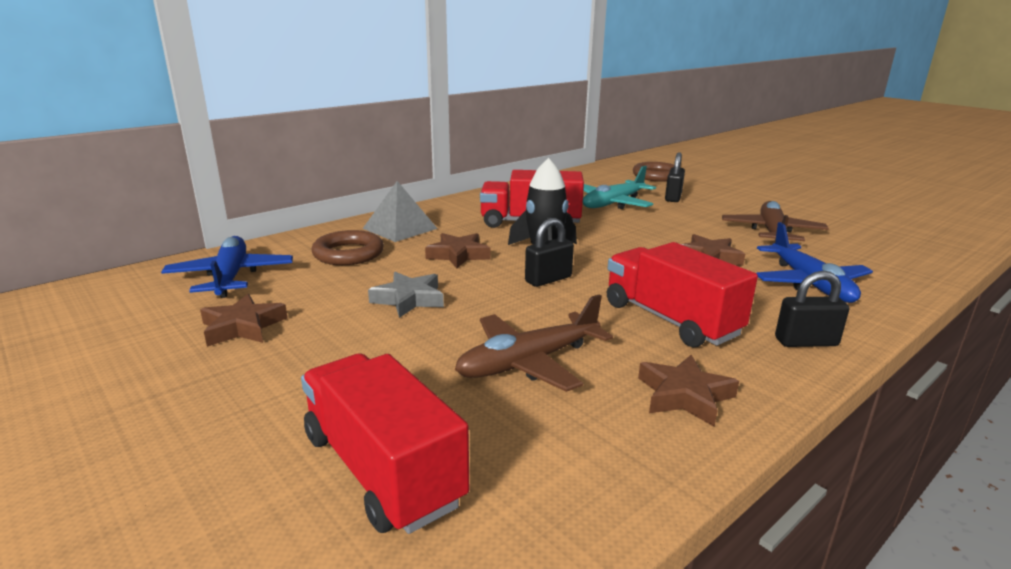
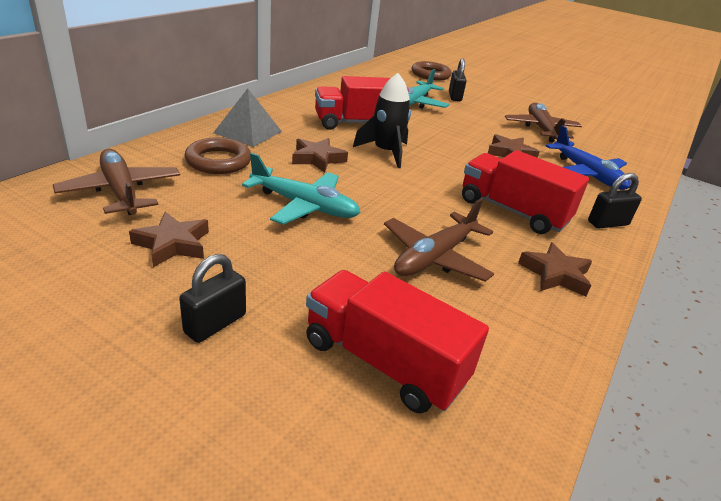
camera: 20 degrees left, 10 degrees up
blue plane [161,236,293,298] -> brown plane [53,149,180,215]
grey star [368,272,444,318] -> turquoise plane [242,153,361,225]
black padlock [525,218,574,287] -> black padlock moved to [179,254,246,343]

